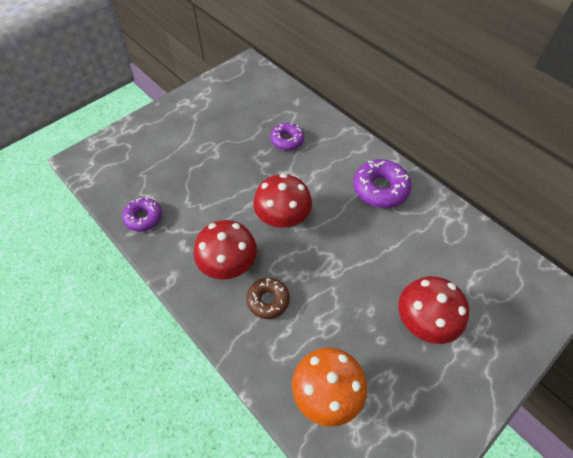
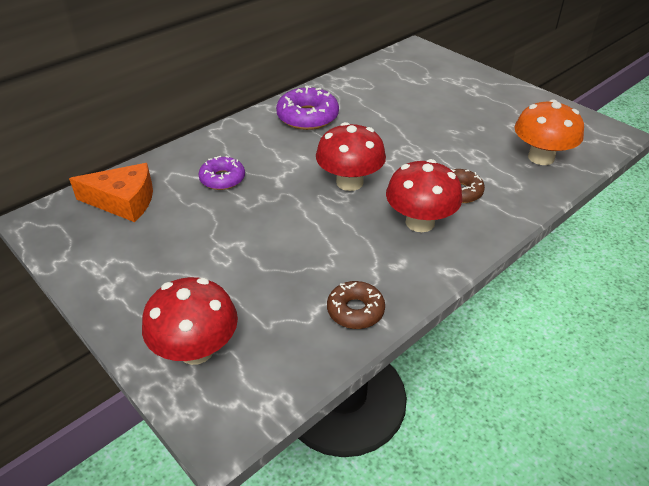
camera: 90 degrees left, 15 degrees down
purple donut [122,198,162,231] -> brown donut [327,281,385,329]
red mushroom [398,276,469,344] -> red mushroom moved to [142,277,238,365]
none -> orange cheese [69,163,153,222]

